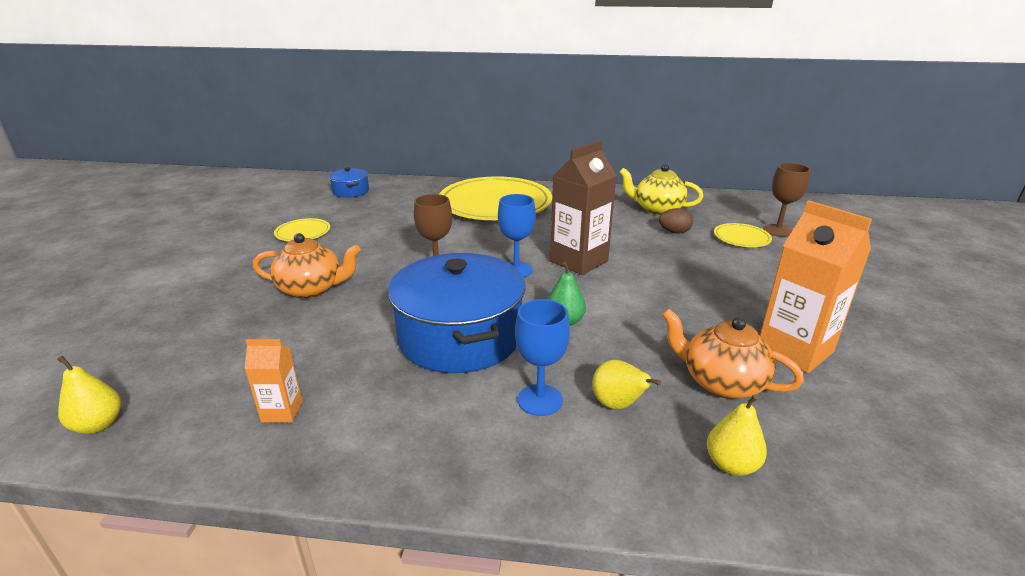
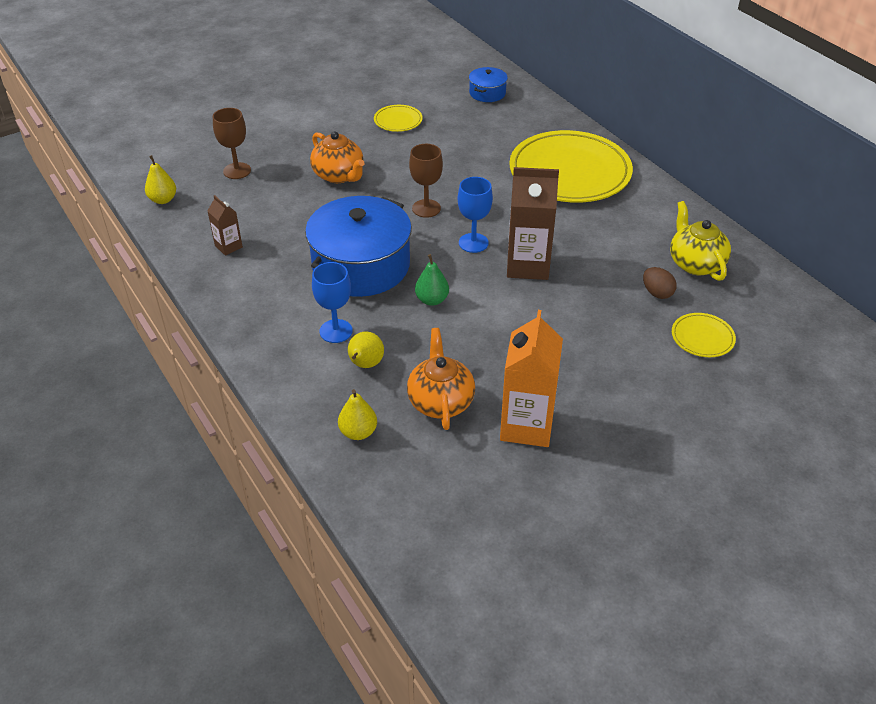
camera: 50 degrees right, 15 degrees up
orange carton [244,339,303,423] -> brown carton [207,195,243,256]
brown goblet [763,163,811,237] -> brown goblet moved to [213,108,251,179]

